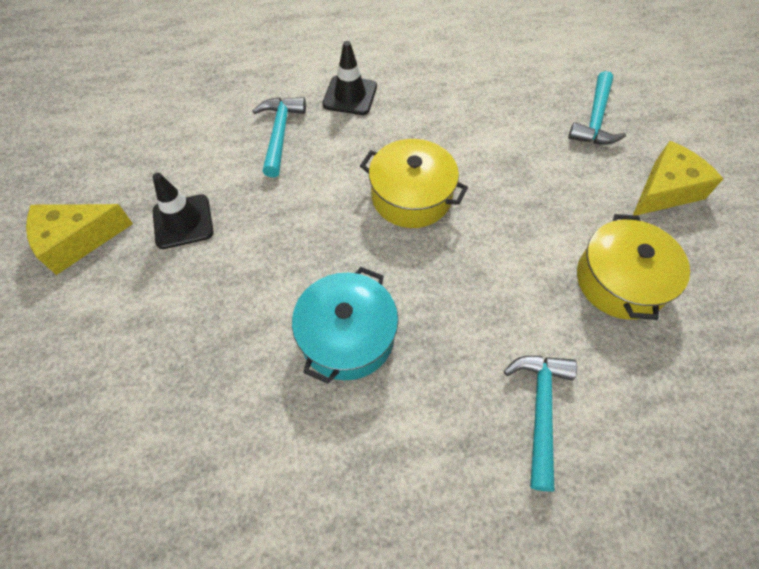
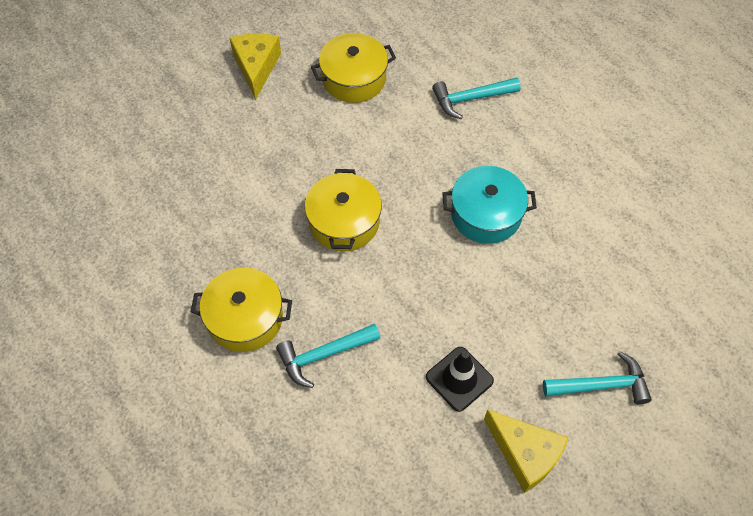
camera: 115 degrees left, 0 degrees up
black traffic cone [322,41,377,115] -> yellow pot [191,268,292,352]
turquoise hammer [568,71,626,145] -> turquoise hammer moved to [543,351,652,404]
yellow cheese [633,141,723,215] -> yellow cheese turned 60 degrees clockwise [230,33,281,99]

